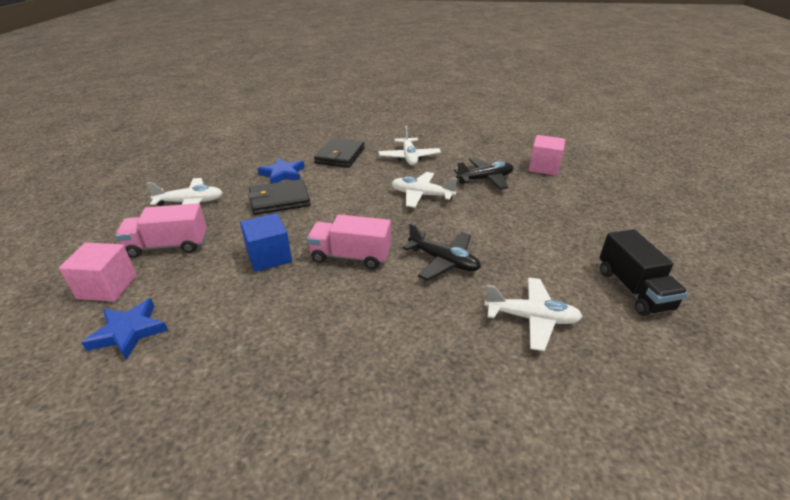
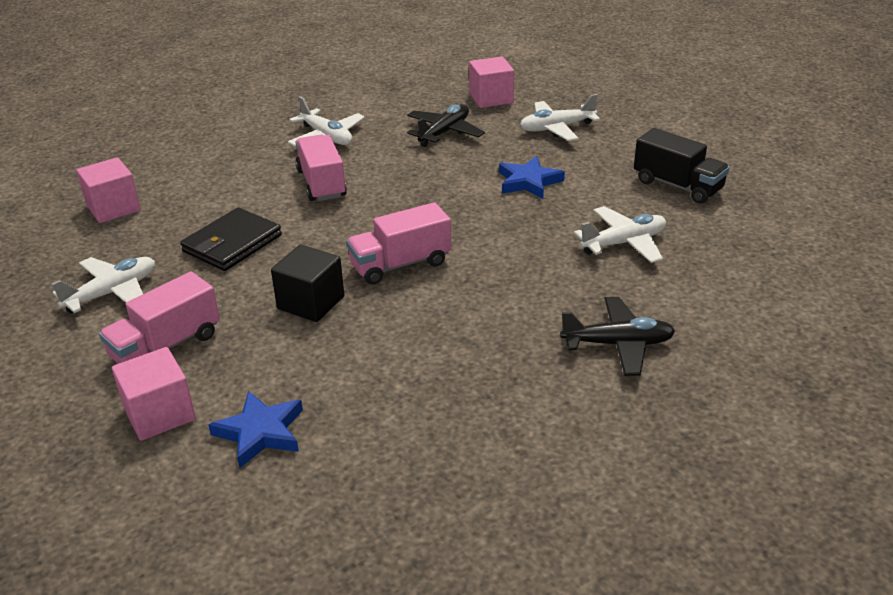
camera: 35 degrees left, 0 degrees up
blue cube [240,213,292,272] -> black cube [271,244,344,322]
blue star [257,158,305,183] -> blue star moved to [499,156,565,199]
black wallet [314,138,365,168] -> none
white plane [392,172,458,208] -> white plane moved to [520,94,600,141]
black plane [403,223,481,281] -> black plane moved to [560,297,675,376]
none -> pink cube [76,157,141,223]
none -> pink truck [295,135,347,201]

